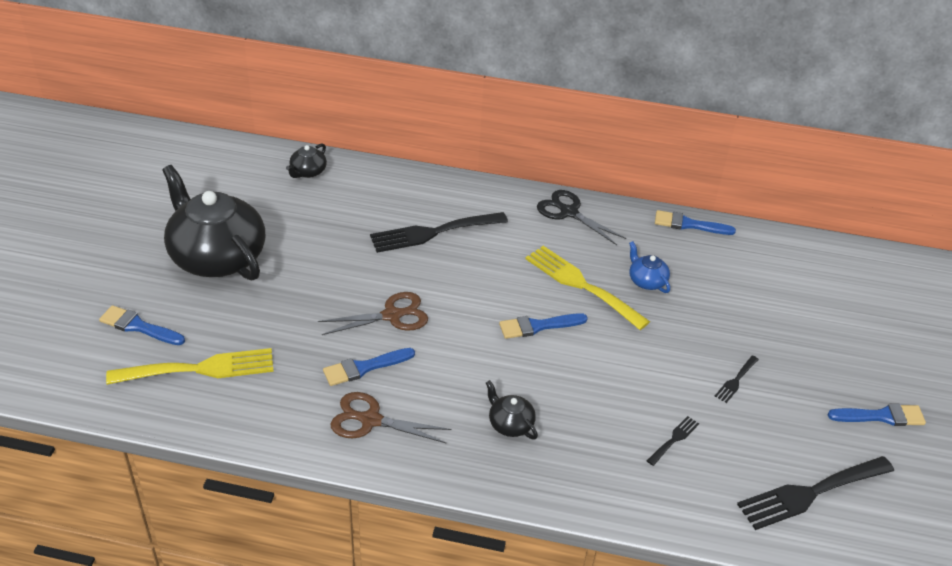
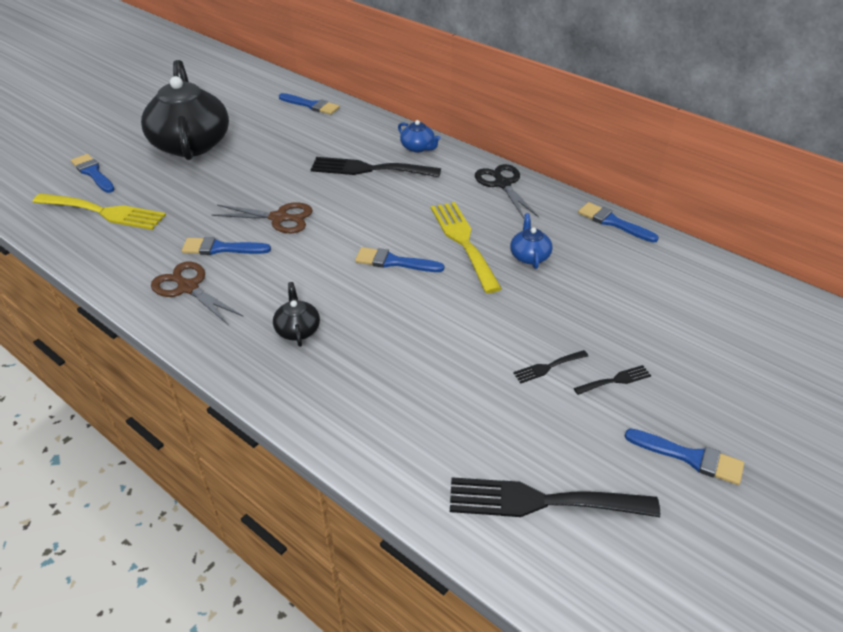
camera: 30 degrees right, 0 degrees up
black teapot [286,144,327,178] -> blue brush [279,93,340,115]
black fork [647,416,699,466] -> black fork moved to [574,365,651,395]
none -> blue teapot [398,120,441,152]

